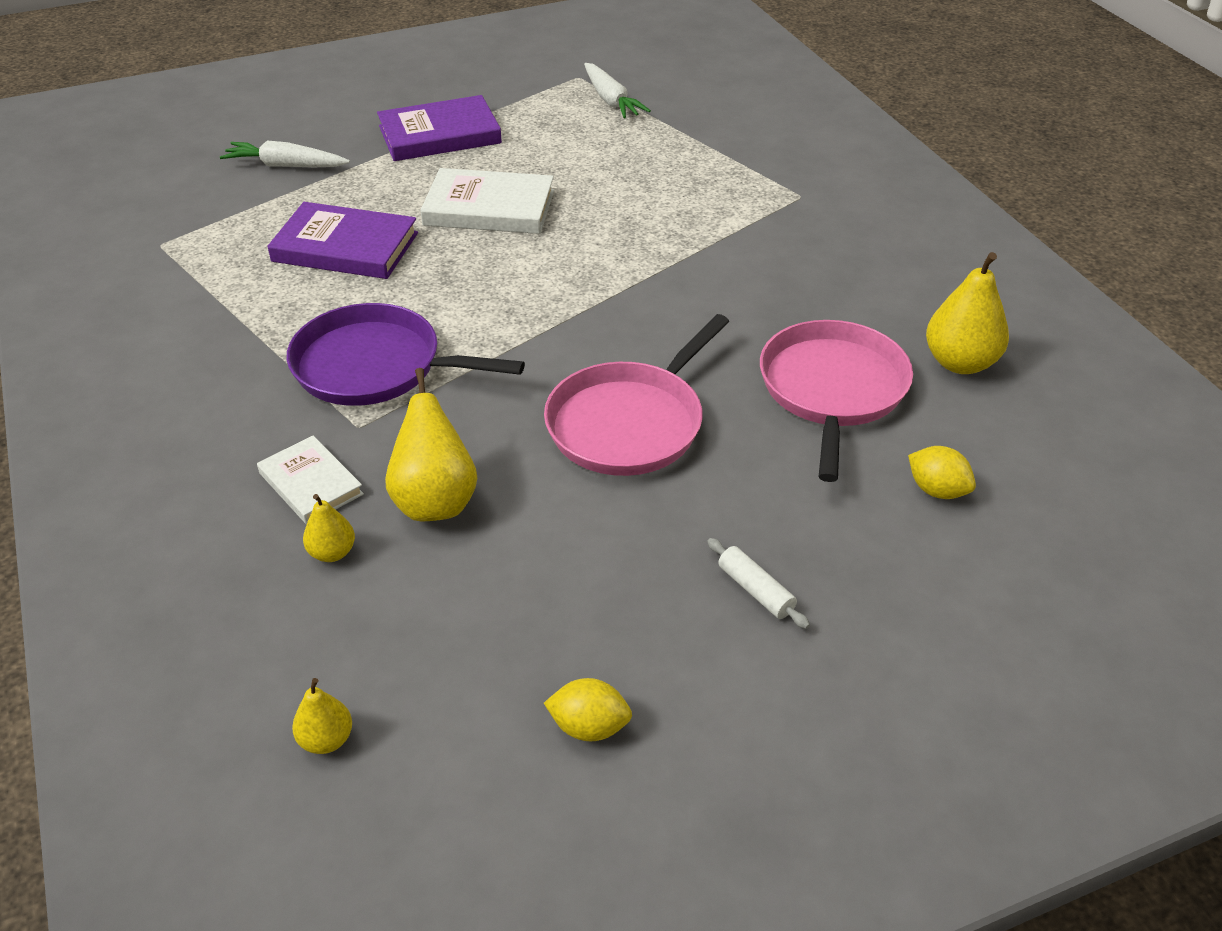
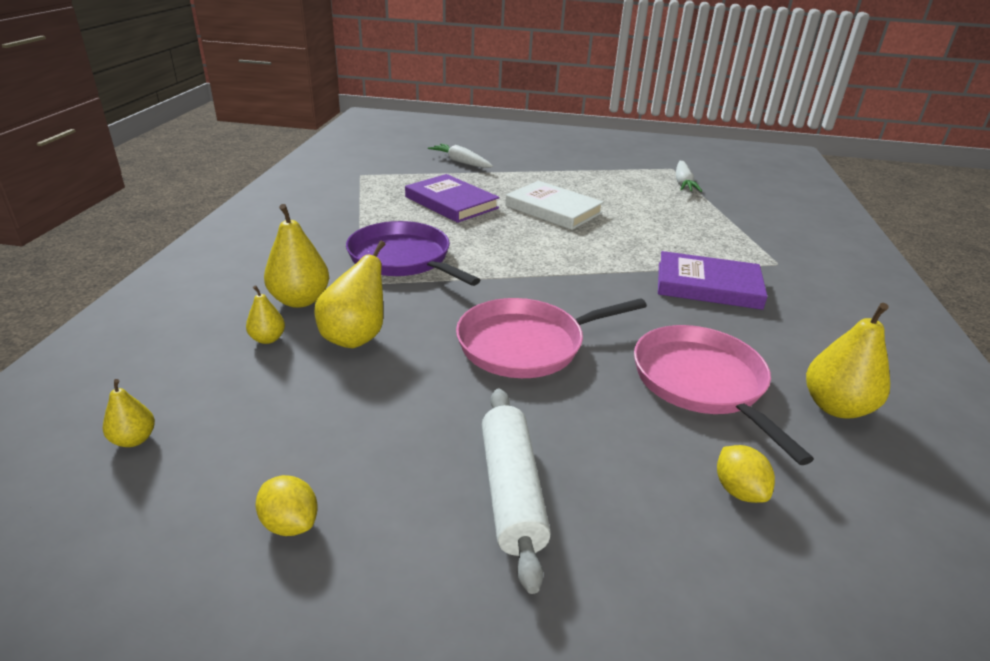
camera: 30 degrees right, 10 degrees down
white book [257,436,364,524] -> yellow pear [264,204,329,308]
purple book [377,95,502,161] -> purple book moved to [658,251,768,310]
white rolling pin [707,538,810,629] -> white rolling pin [482,389,551,594], size x1.93
pink pan [760,320,913,482] -> pink pan turned 60 degrees counterclockwise [634,325,814,465]

